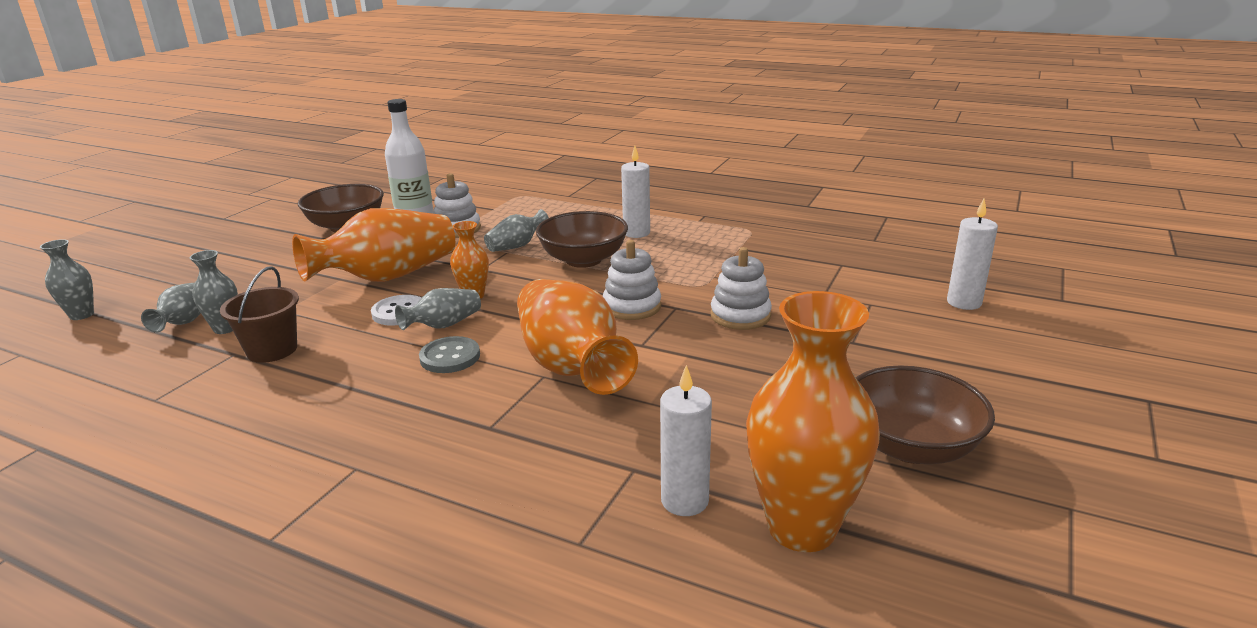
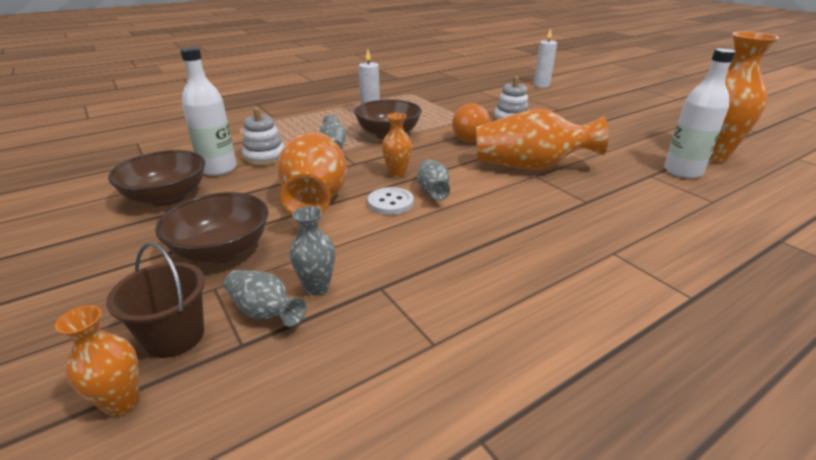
camera: 60 degrees left, 5 degrees up
grey vase [40,239,94,320] -> orange vase [55,305,140,417]
brown bucket [220,266,299,363] -> brown bucket moved to [106,242,205,358]
grey button [419,336,480,373] -> none
white stacking toy [603,240,661,320] -> orange light bulb [452,103,491,142]
white candle [660,365,712,516] -> white bottle [664,48,736,178]
brown bowl [856,365,995,464] -> brown bowl moved to [155,192,268,263]

